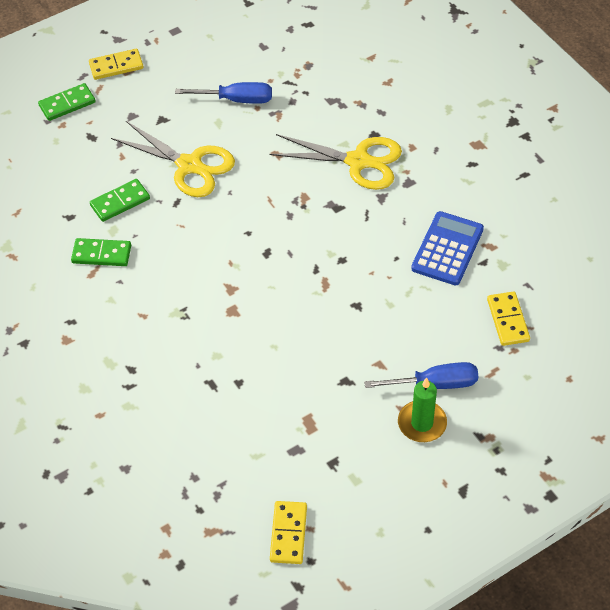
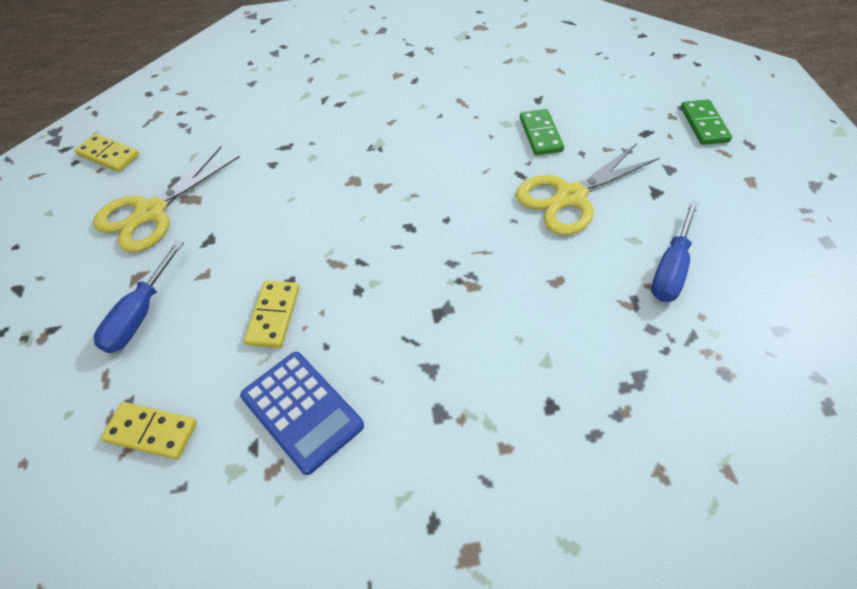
camera: 115 degrees right, 0 degrees up
green domino [71,238,131,266] -> none
yellow domino [89,49,143,80] -> yellow domino moved to [244,280,299,348]
yellow scissors [270,134,402,190] -> yellow scissors moved to [93,147,240,253]
green candle [398,378,447,442] -> none

